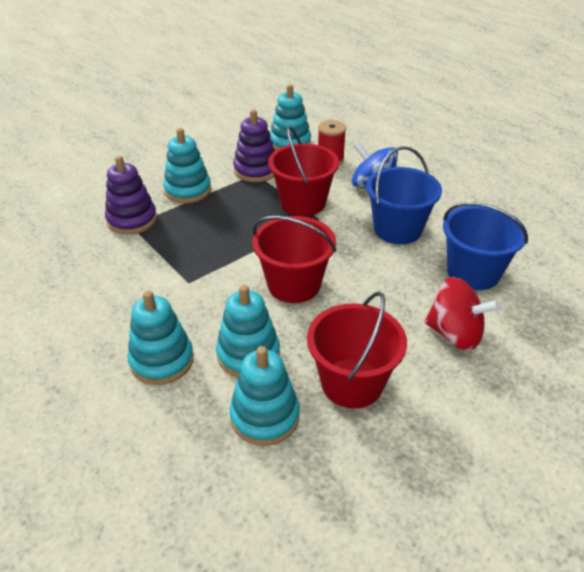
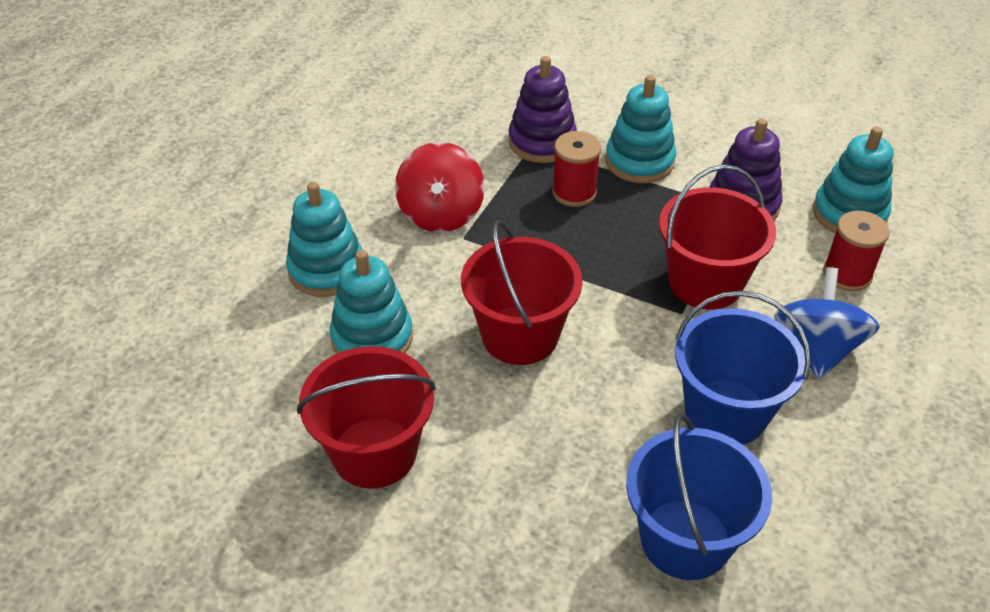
camera: 65 degrees right, 5 degrees up
turquoise stacking toy [229,346,300,446] -> none
red spinning top [425,277,500,351] -> red spinning top moved to [395,142,485,232]
none -> red spool [552,131,601,207]

